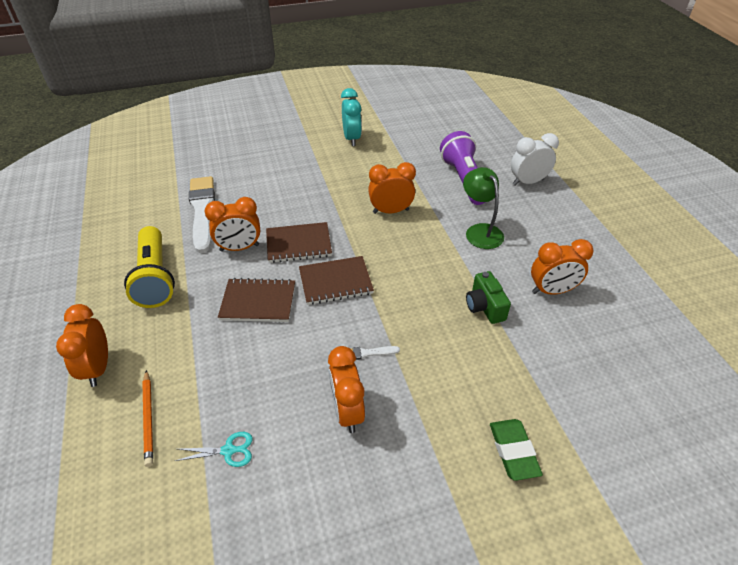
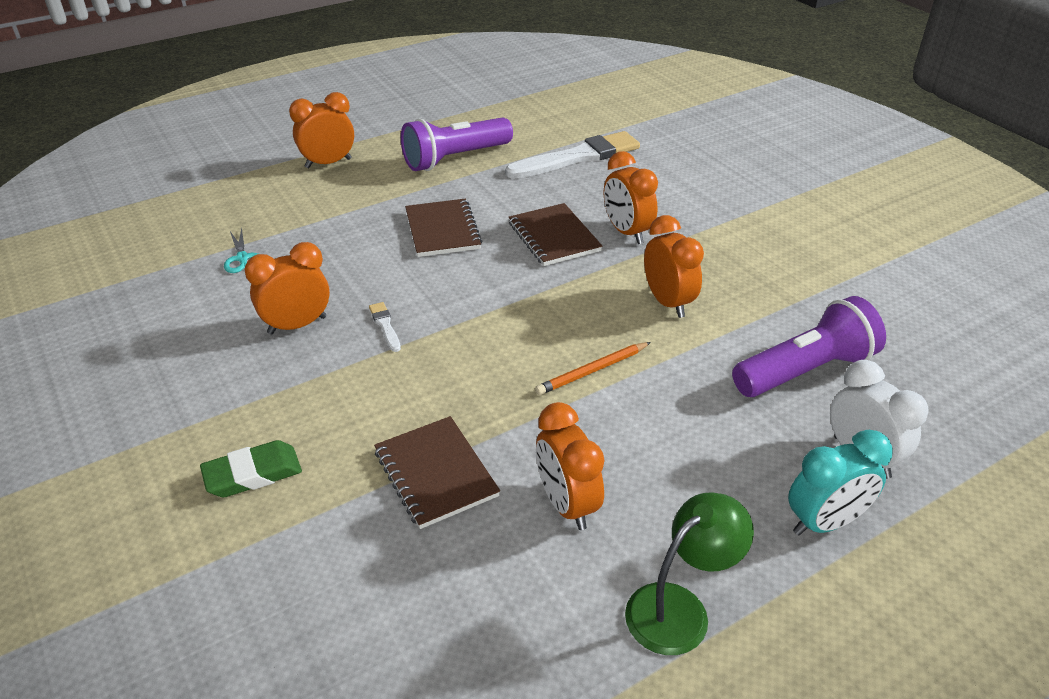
camera: 75 degrees right, 5 degrees down
yellow flashlight [124,226,175,308] -> purple flashlight [401,117,513,171]
orange pencil [143,370,153,467] -> orange pencil moved to [535,342,651,395]
orange clock [205,197,260,252] -> orange clock moved to [604,151,658,244]
brown notebook [299,256,374,305] -> brown notebook moved to [374,416,500,529]
turquoise clock [341,88,362,146] -> turquoise clock moved to [788,430,893,536]
green lamp [463,167,504,249] -> green lamp moved to [625,492,754,655]
green camera [466,271,511,324] -> none

